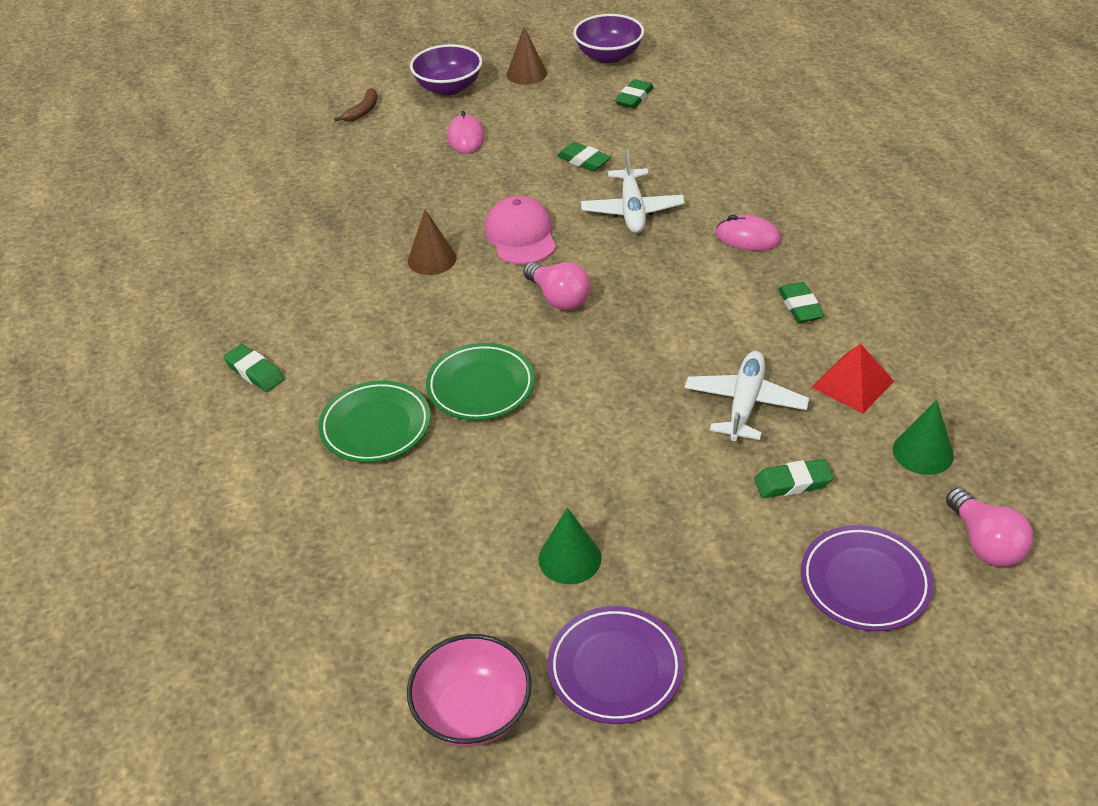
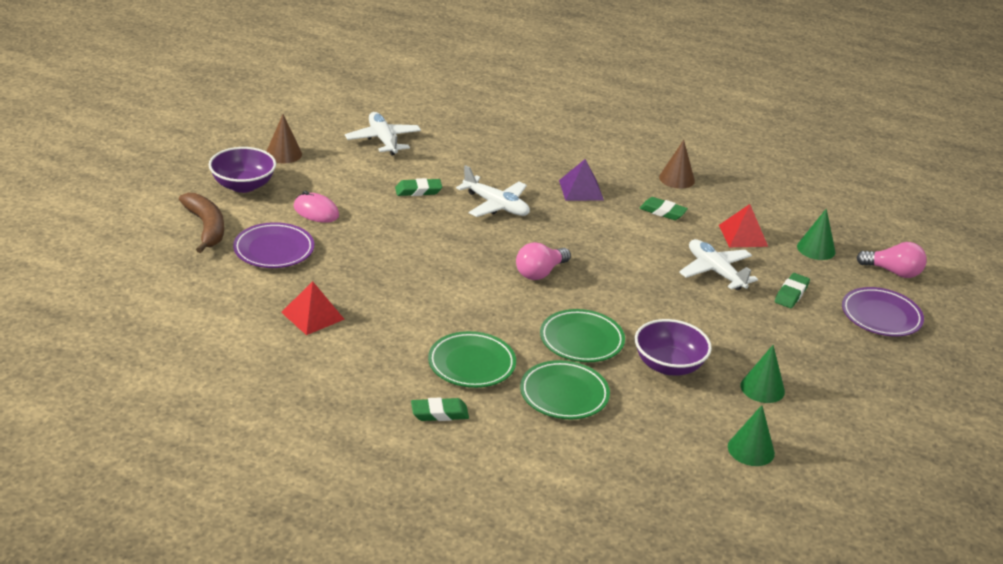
camera: 55 degrees left, 10 degrees down
brown banana [334,88,377,122] -> brown banana [179,193,224,253], size x1.72
pink bowl [407,634,532,747] -> none
brown cone [408,209,457,275] -> brown cone moved to [659,140,695,189]
pink cap [485,196,556,265] -> none
pink light bulb [523,262,590,310] -> pink light bulb turned 135 degrees clockwise [516,242,571,280]
purple plate [548,606,684,724] -> purple plate moved to [233,222,314,268]
purple bowl [573,14,644,63] -> purple bowl moved to [635,319,712,376]
green eraser [615,79,654,109] -> white plane [345,112,421,156]
pink mouse [716,215,781,251] -> purple pyramid [559,159,604,201]
none -> red pyramid [281,281,345,335]
none -> green plate [428,331,516,388]
none -> green cone [728,405,775,466]

